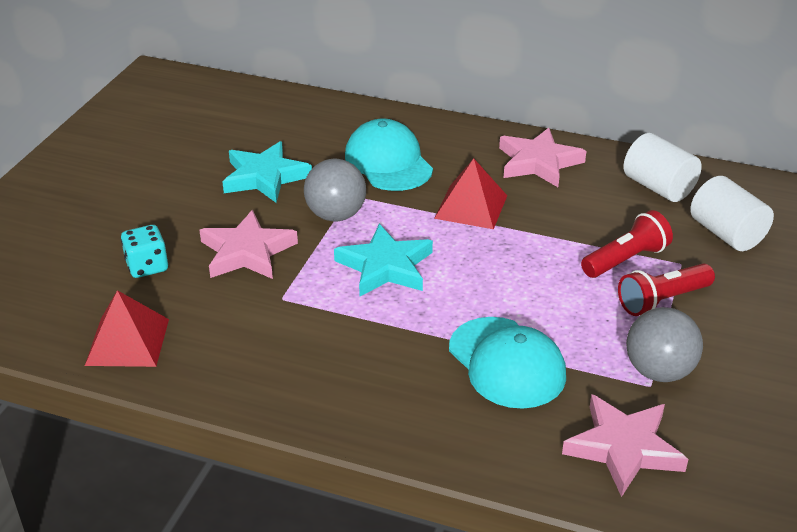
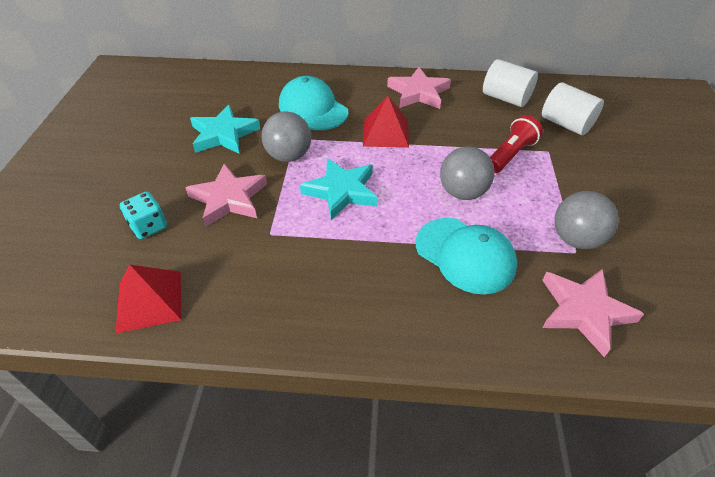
camera: 15 degrees left, 10 degrees up
red flashlight [618,263,715,316] -> none
none -> grey ball [440,146,495,200]

